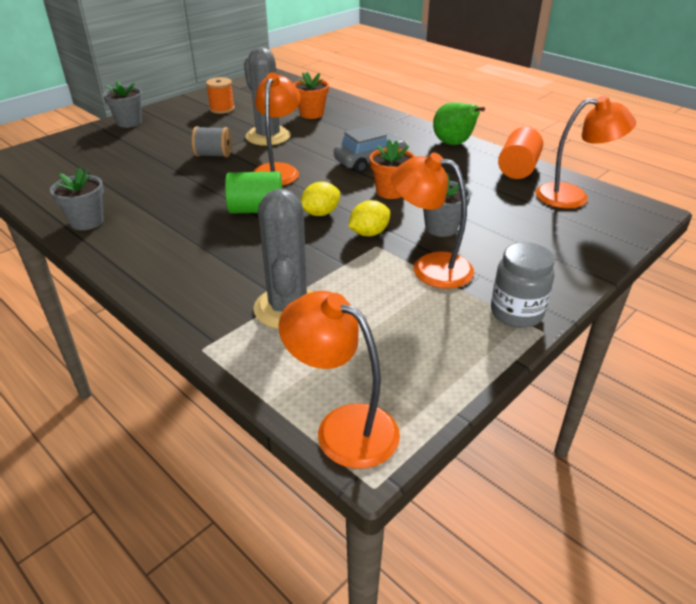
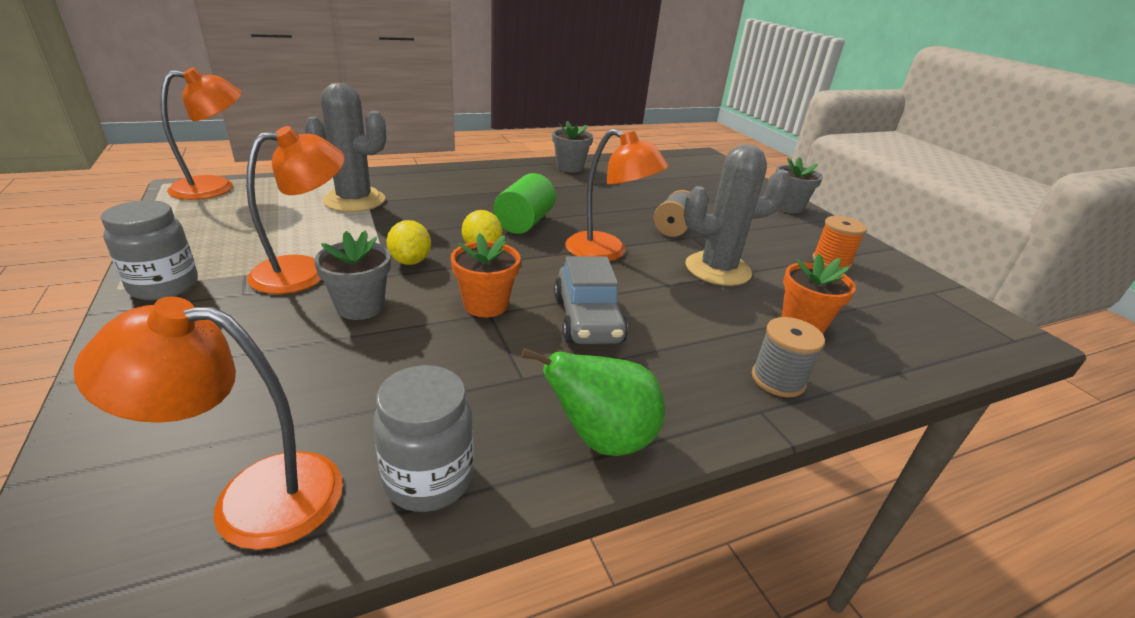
camera: 110 degrees right, 5 degrees down
orange cylinder [498,127,543,179] -> grey jar [373,365,474,512]
orange lamp [536,96,636,209] -> orange lamp turned 60 degrees clockwise [74,297,343,550]
none -> grey spool [752,317,825,397]

